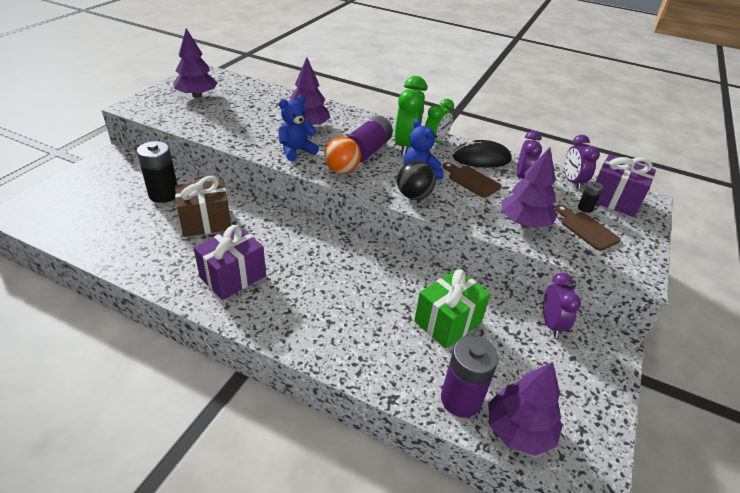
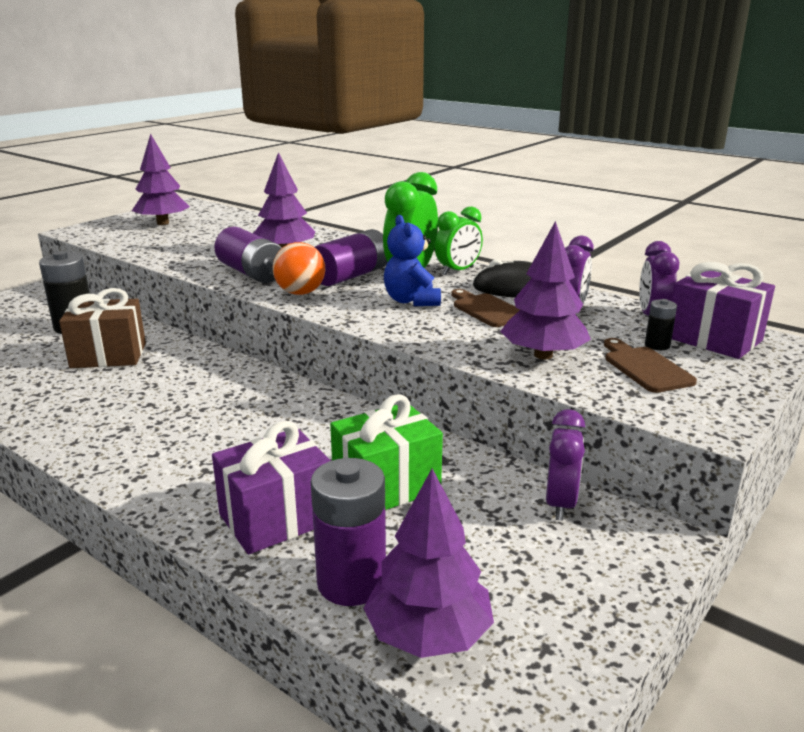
camera: 15 degrees right, 15 degrees down
purple gift [194,225,266,300] -> purple gift moved to [212,421,331,554]
blue teddy bear [278,95,319,161] -> purple battery [214,227,282,283]
black ball [397,161,436,200] -> none

